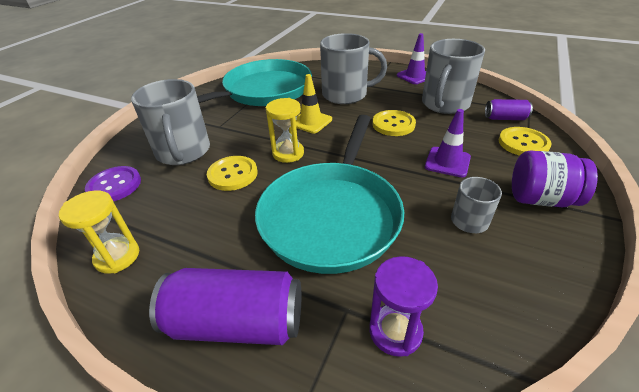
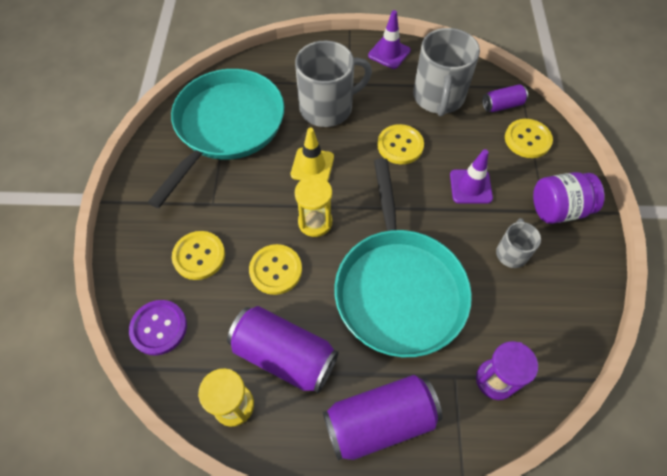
camera: 25 degrees left, 20 degrees up
grey mug [131,79,210,165] -> yellow button [172,231,225,280]
none -> purple can [227,306,339,393]

